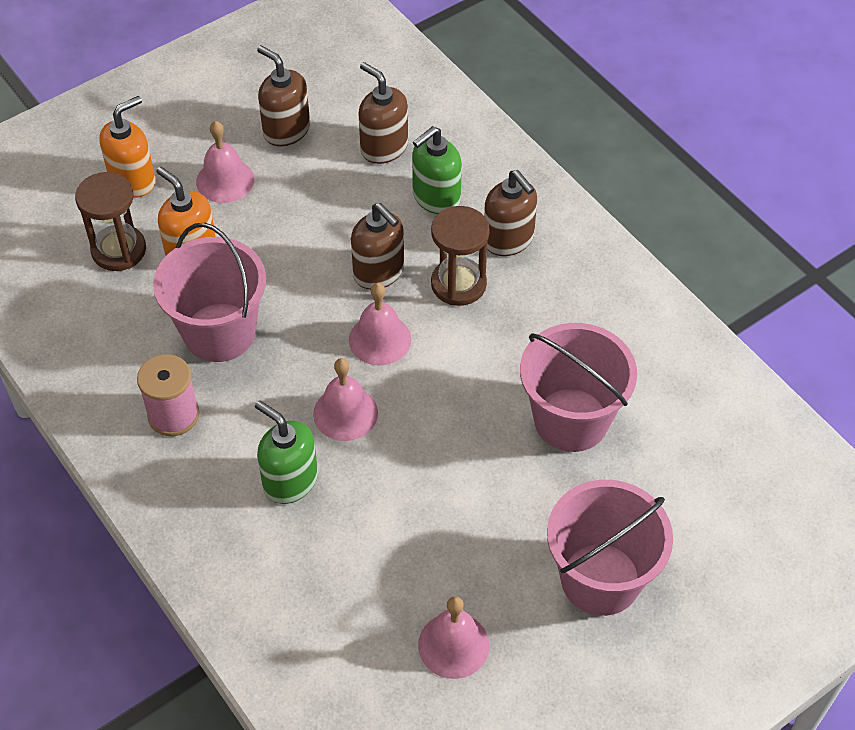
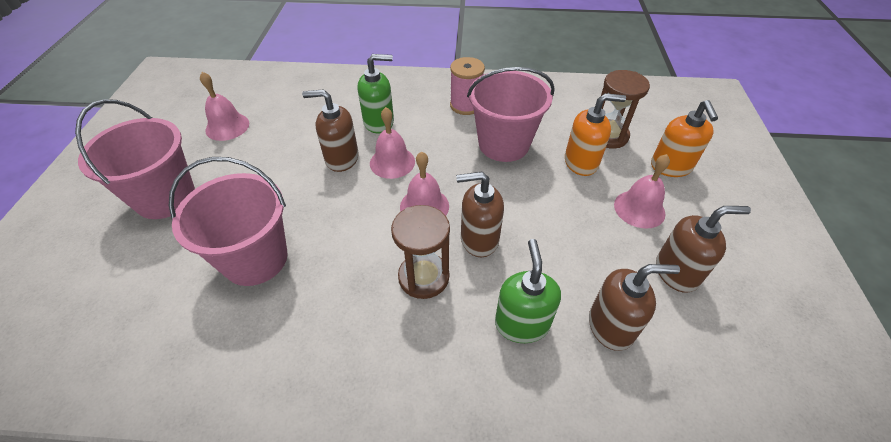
camera: 130 degrees right, 5 degrees down
brown soap dispenser [484,170,537,256] -> brown soap dispenser moved to [302,89,359,172]

